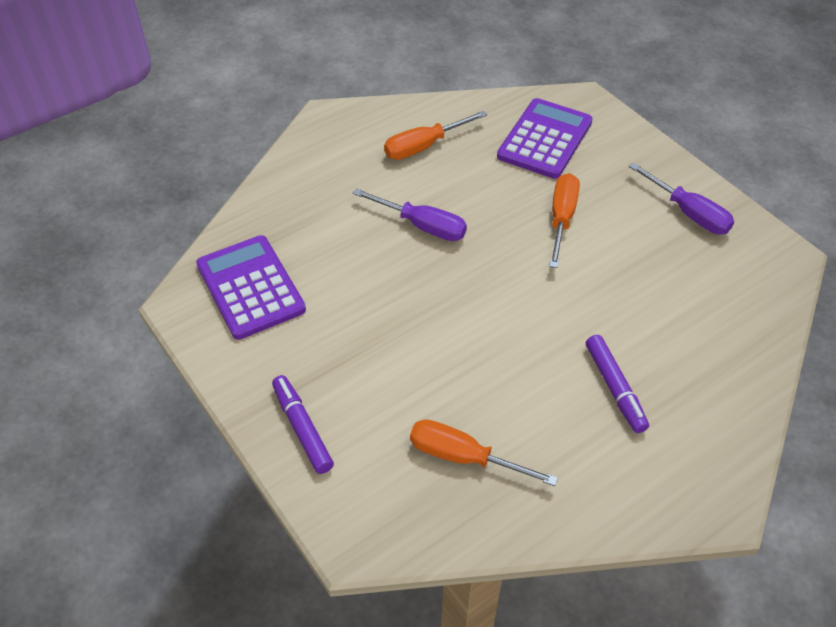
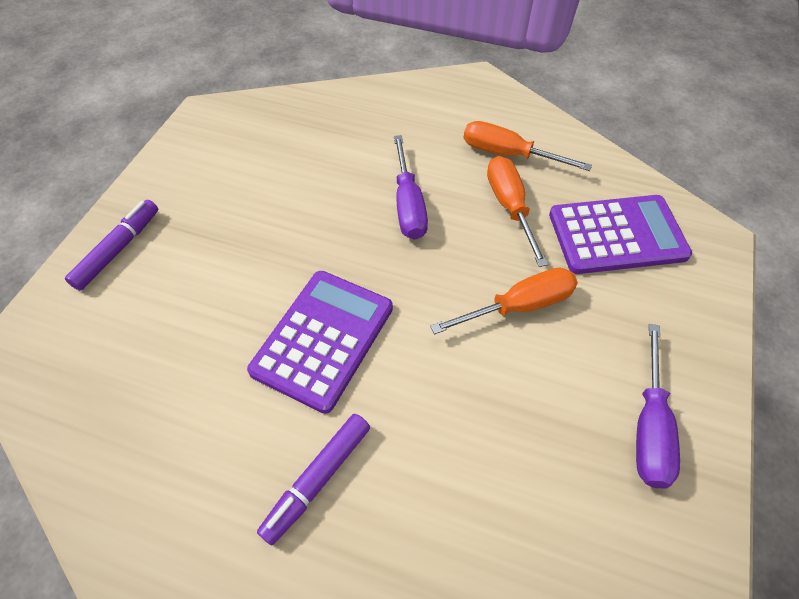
camera: 55 degrees right, 5 degrees up
purple calculator [196,235,306,340] -> purple calculator moved to [247,271,393,414]
orange screwdriver [410,419,558,486] -> orange screwdriver moved to [487,156,548,267]

